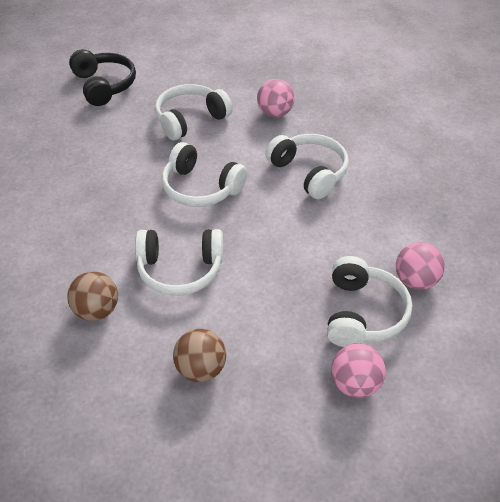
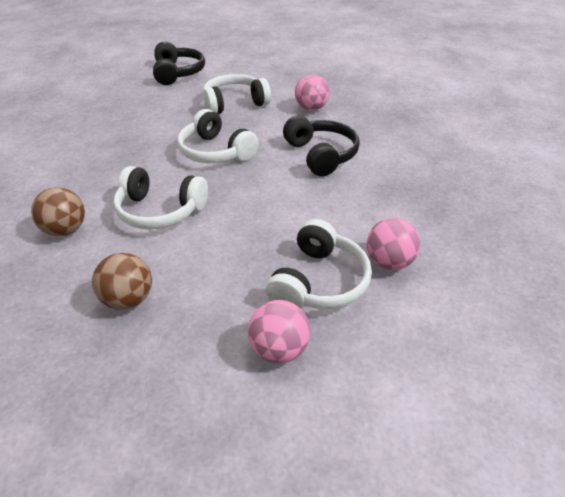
camera: 15 degrees right, 5 degrees down
white headphones [265,134,349,199] -> black headphones [283,116,360,176]

